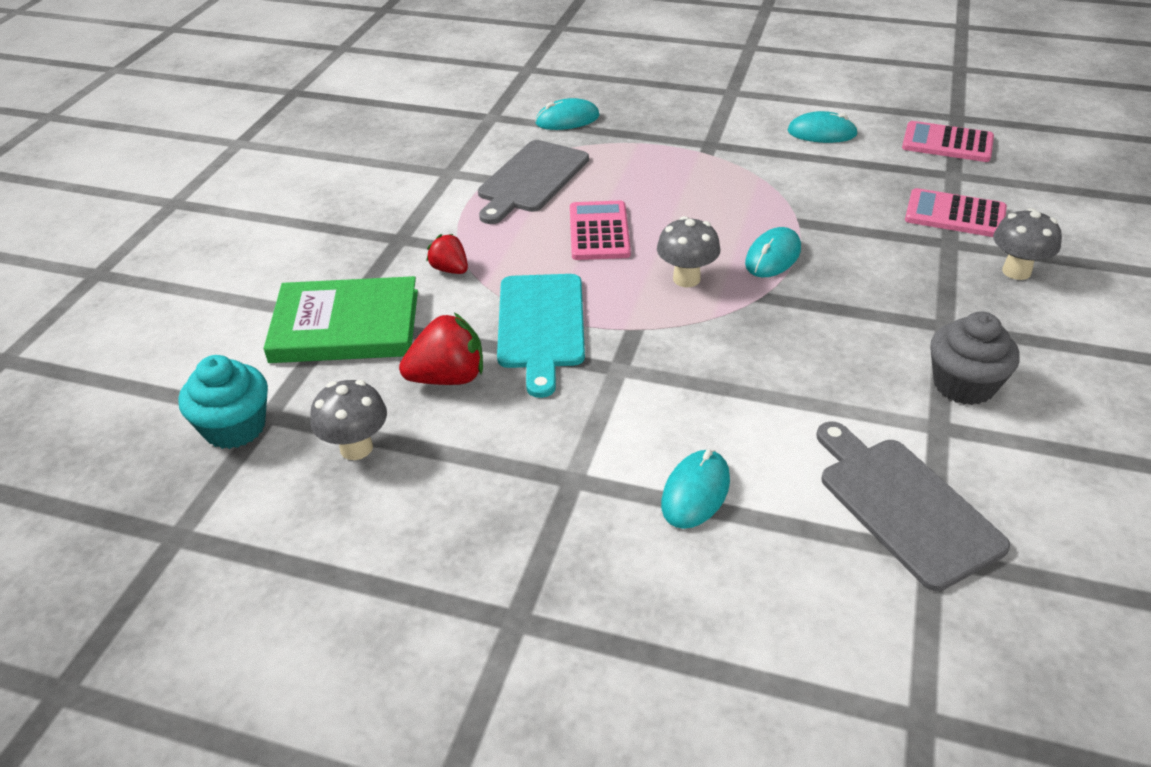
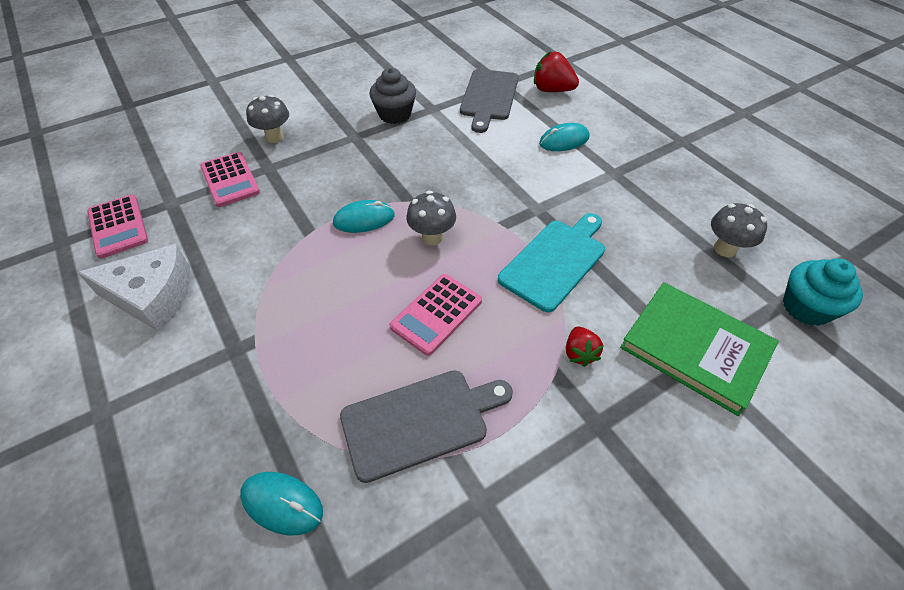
camera: 140 degrees left, 10 degrees up
red strawberry [399,313,483,385] -> red strawberry moved to [534,52,579,92]
turquoise mouse [787,111,858,143] -> white cheese [77,244,190,332]

